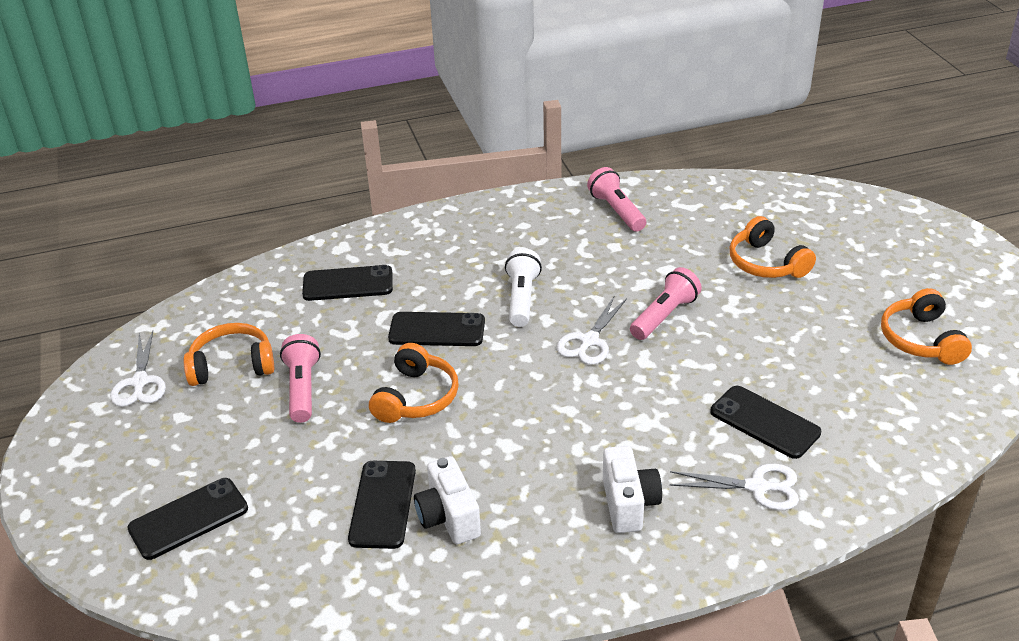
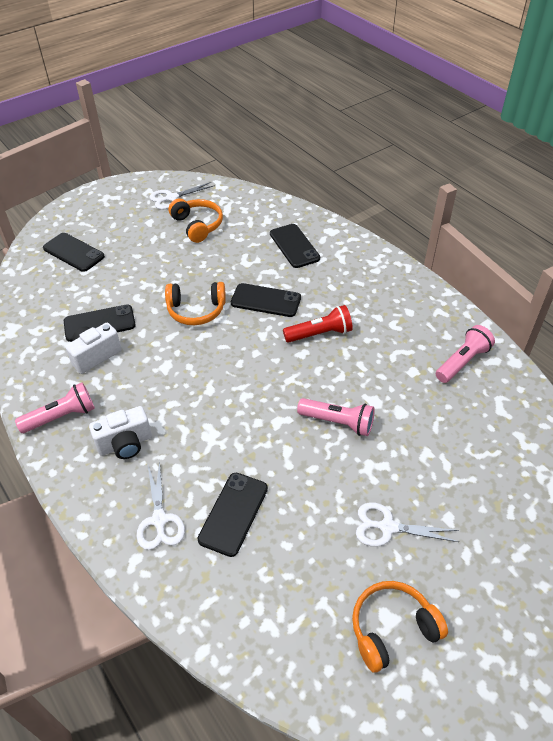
camera: 70 degrees right, 10 degrees up
pink flashlight [280,334,321,423] -> pink flashlight moved to [15,382,95,433]
black phone [388,312,485,346] -> black phone turned 60 degrees counterclockwise [231,283,301,317]
white flashlight [505,248,542,327] -> red flashlight [283,305,353,343]
white scissors [556,297,627,365] -> white scissors moved to [356,502,459,547]
orange headphones [730,216,816,278] -> none

